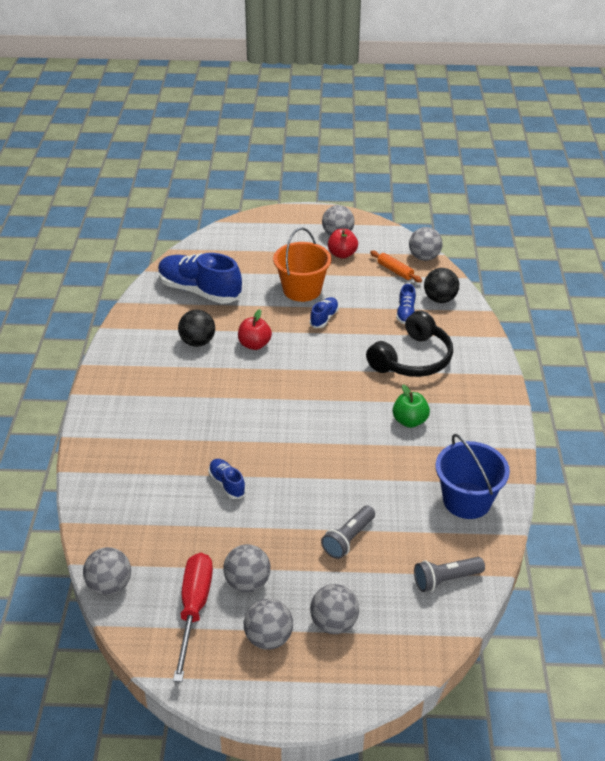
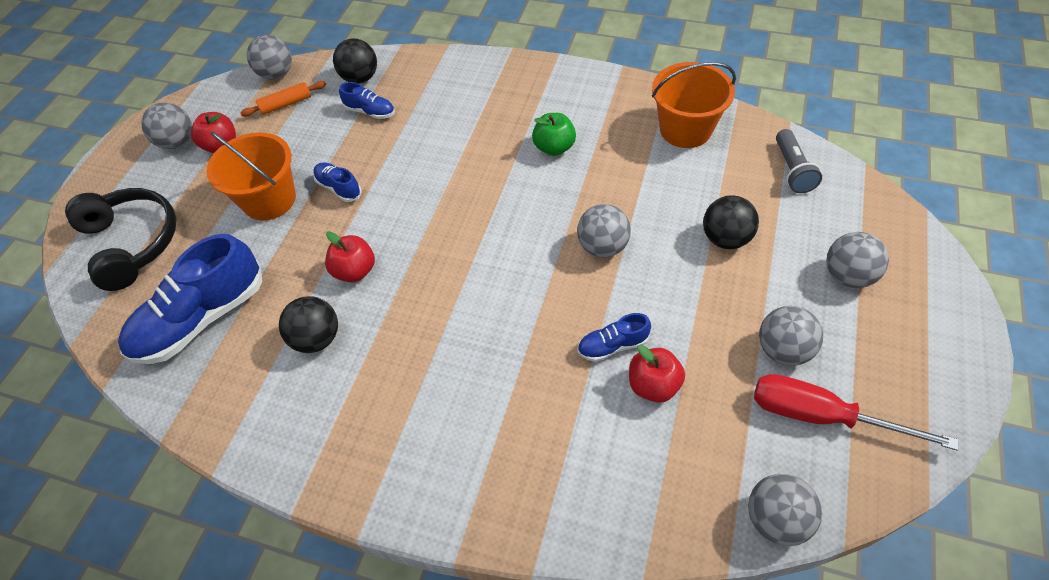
camera: 70 degrees left, 15 degrees up
grey ball [244,599,293,650] -> grey ball moved to [577,204,631,257]
grey flashlight [321,505,375,559] -> black ball [703,195,759,249]
black headphones [366,310,453,377] -> black headphones moved to [65,188,177,291]
blue bucket [436,434,510,519] -> orange bucket [652,62,736,148]
none -> red apple [629,345,685,402]

